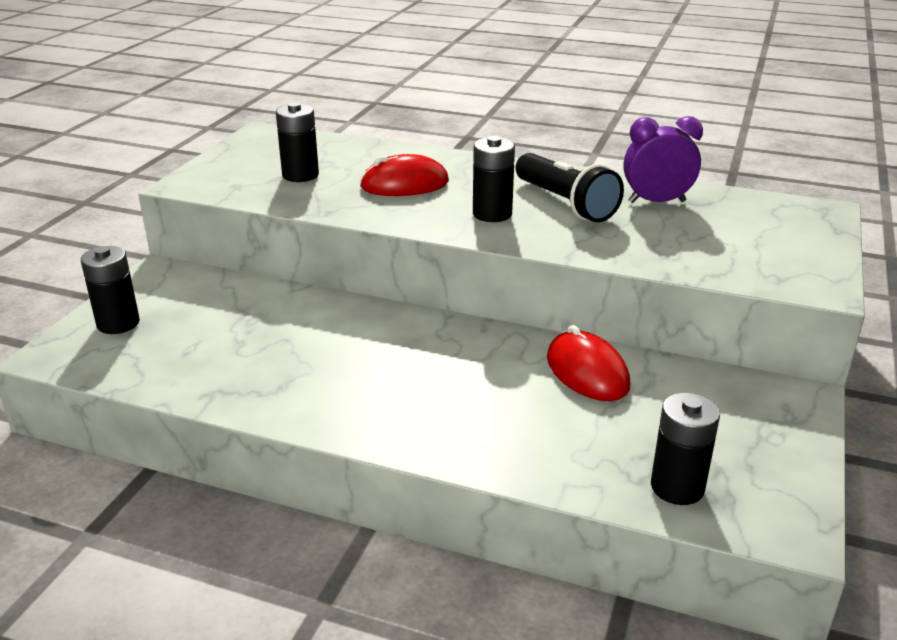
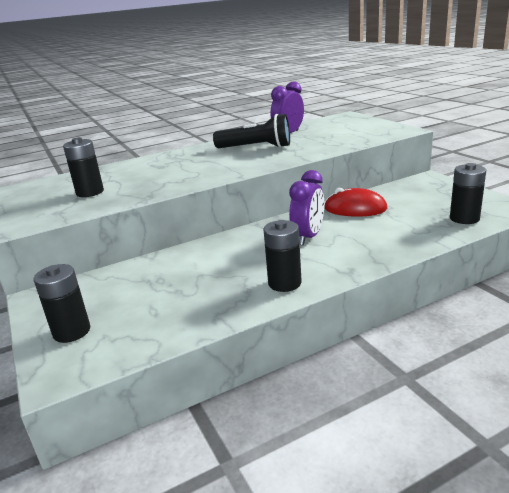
camera: 45 degrees left, 5 degrees down
red mouse [360,154,449,196] -> none
black battery [473,136,515,222] -> black battery moved to [263,220,302,292]
none -> purple clock [289,170,324,245]

